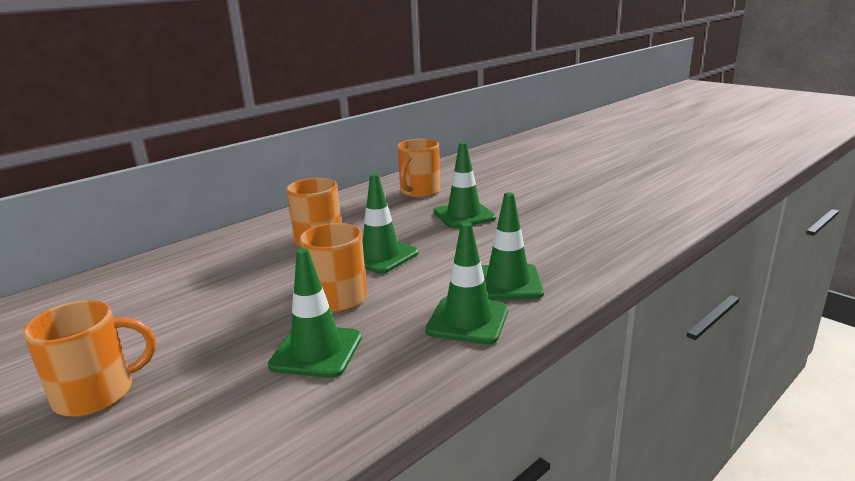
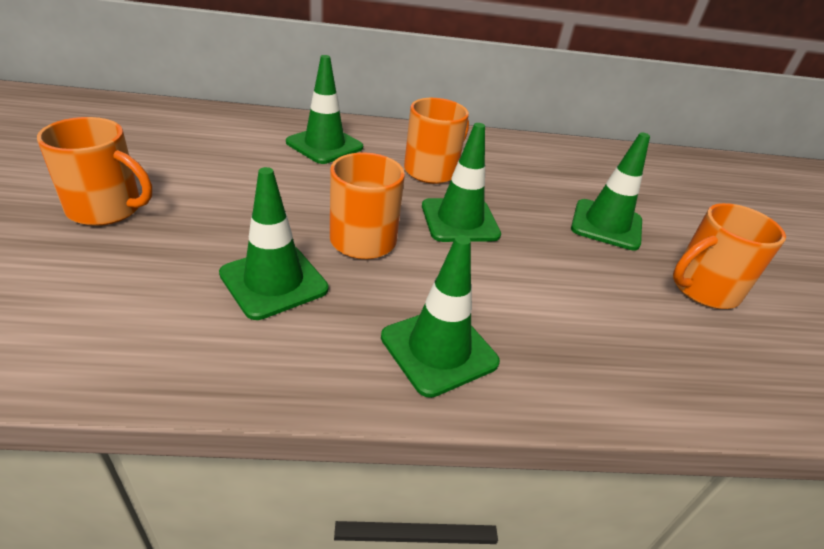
camera: 35 degrees right, 15 degrees up
orange mug [397,139,440,198] -> orange mug moved to [673,203,786,309]
green traffic cone [481,192,544,300] -> green traffic cone moved to [286,55,363,164]

